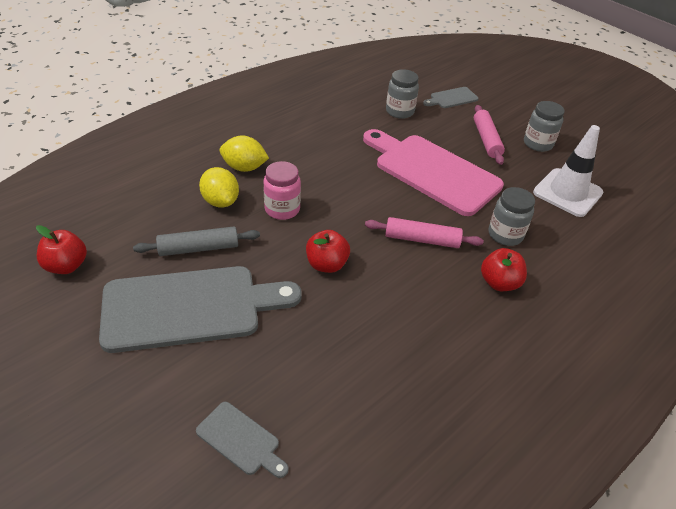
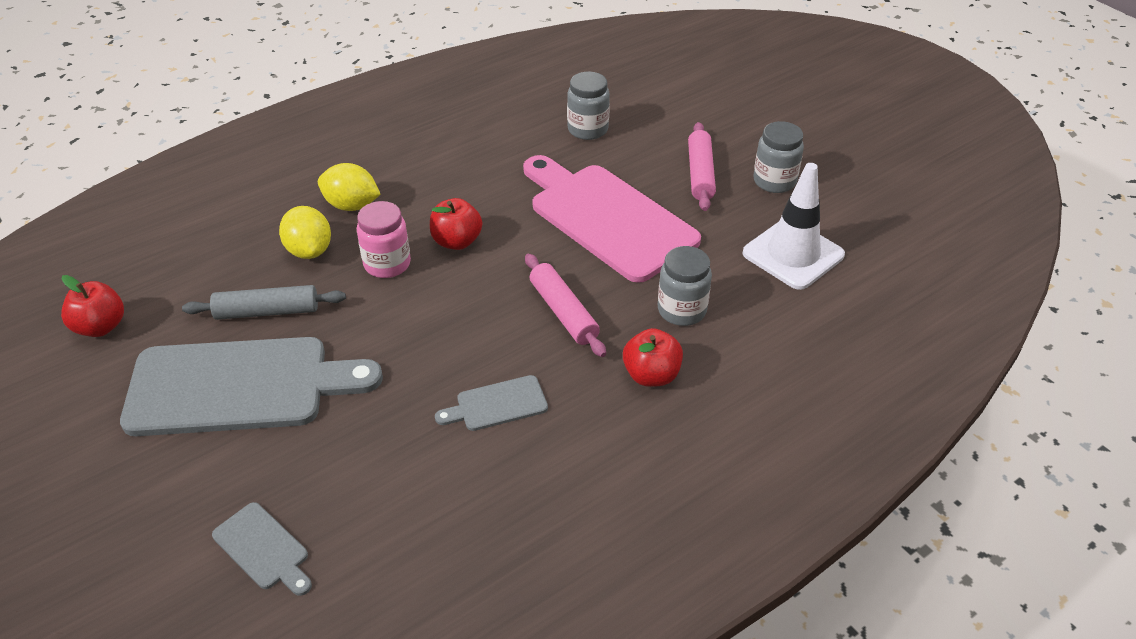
camera: 10 degrees right, 0 degrees up
red apple [306,230,350,273] -> red apple moved to [430,198,482,250]
pink rolling pin [365,217,484,248] -> pink rolling pin turned 45 degrees clockwise [525,254,606,357]
grey cutting board [423,87,479,108] -> grey cutting board moved to [435,375,548,431]

